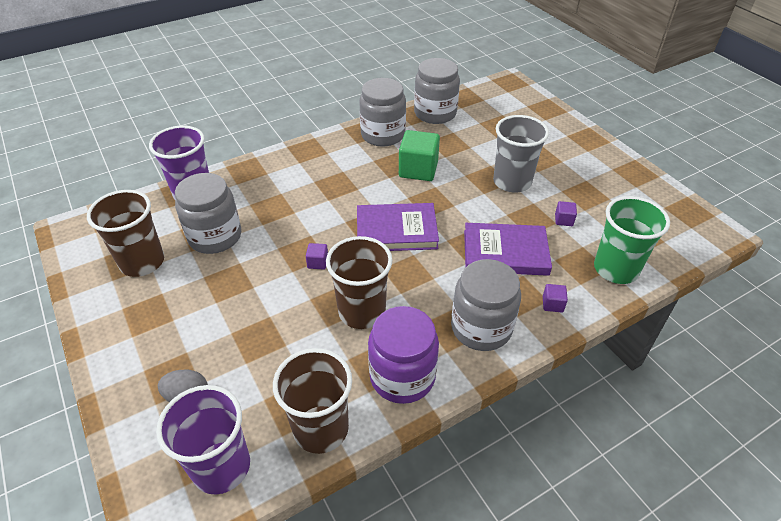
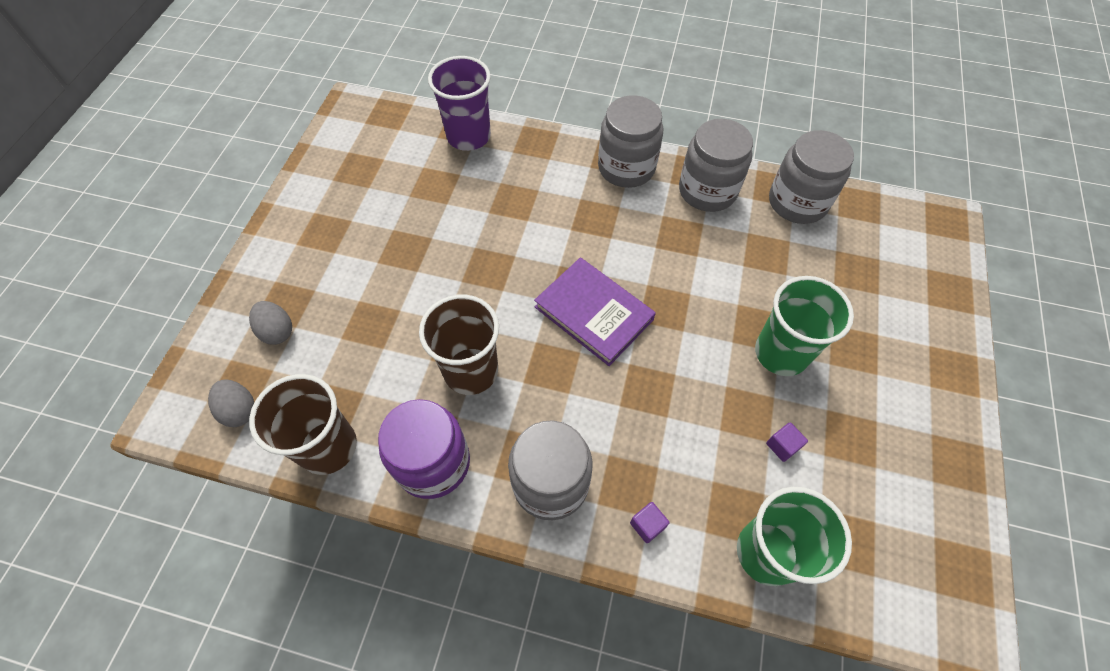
camera: 45 degrees right, 15 degrees up
brown cup [87,190,164,277] -> none
purple cup [156,385,250,494] -> grey egg [208,379,254,427]
grey jar [175,173,241,254] -> grey jar moved to [598,95,663,188]
purple cube [306,243,328,269] -> none
green cube [399,130,440,181] -> none
purple book [464,223,552,276] -> none
grey cup [493,115,549,193] -> green cup [755,276,854,376]

